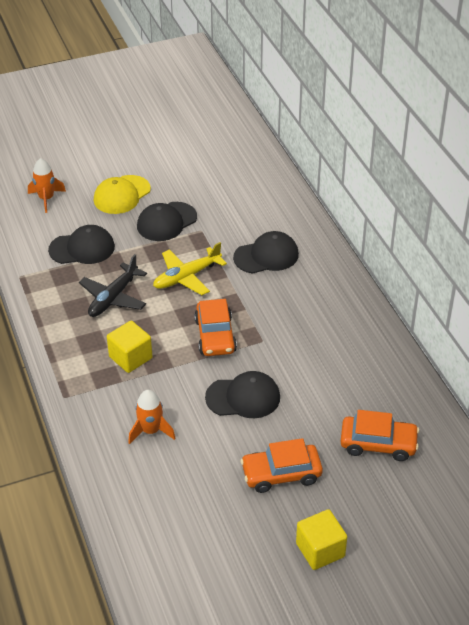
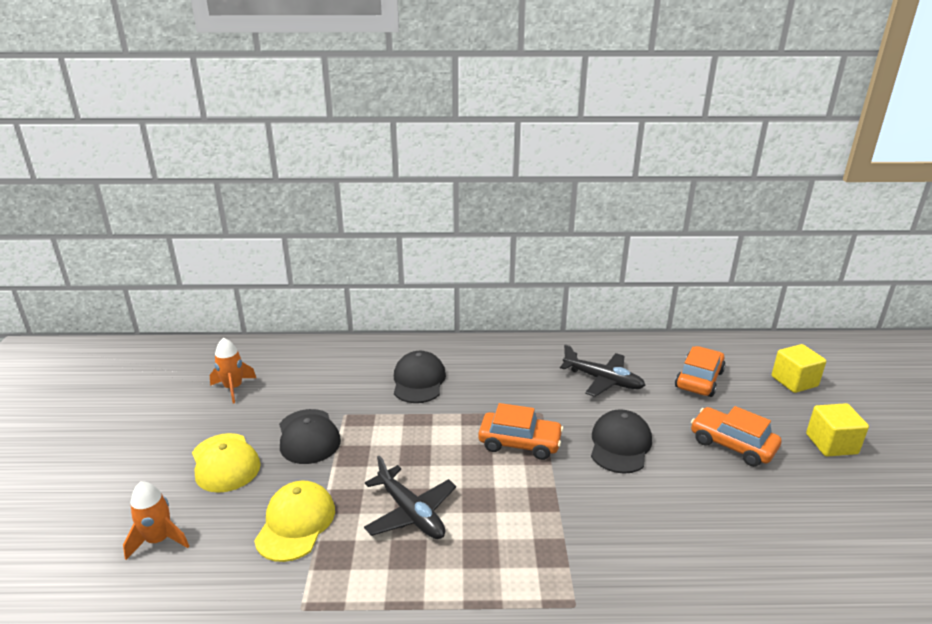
camera: 70 degrees left, 15 degrees down
black cap [48,225,115,264] -> yellow cap [254,480,335,562]
yellow cube [107,321,153,373] -> yellow cube moved to [772,344,826,393]
orange rocket [128,390,175,444] -> orange rocket moved to [210,338,256,404]
yellow plane [153,242,227,295] -> none
orange car [241,438,323,493] -> orange car turned 120 degrees clockwise [691,406,781,467]
none -> black plane [560,344,646,397]

